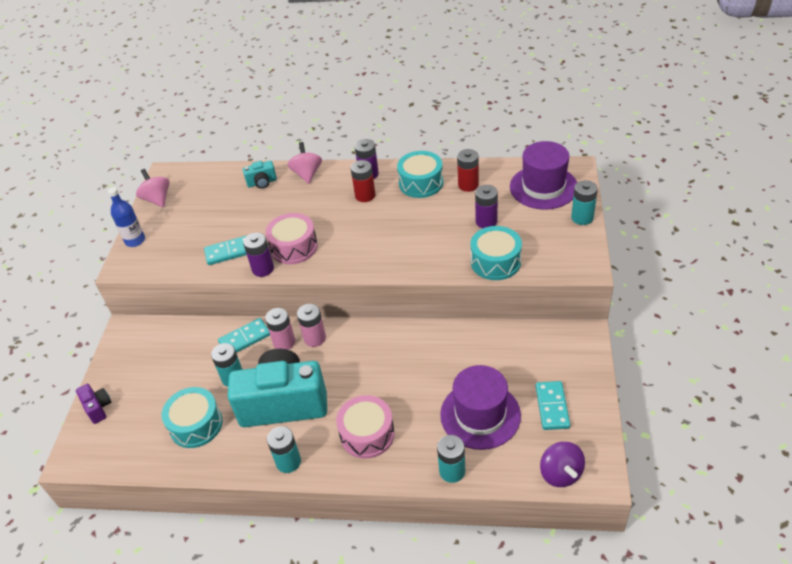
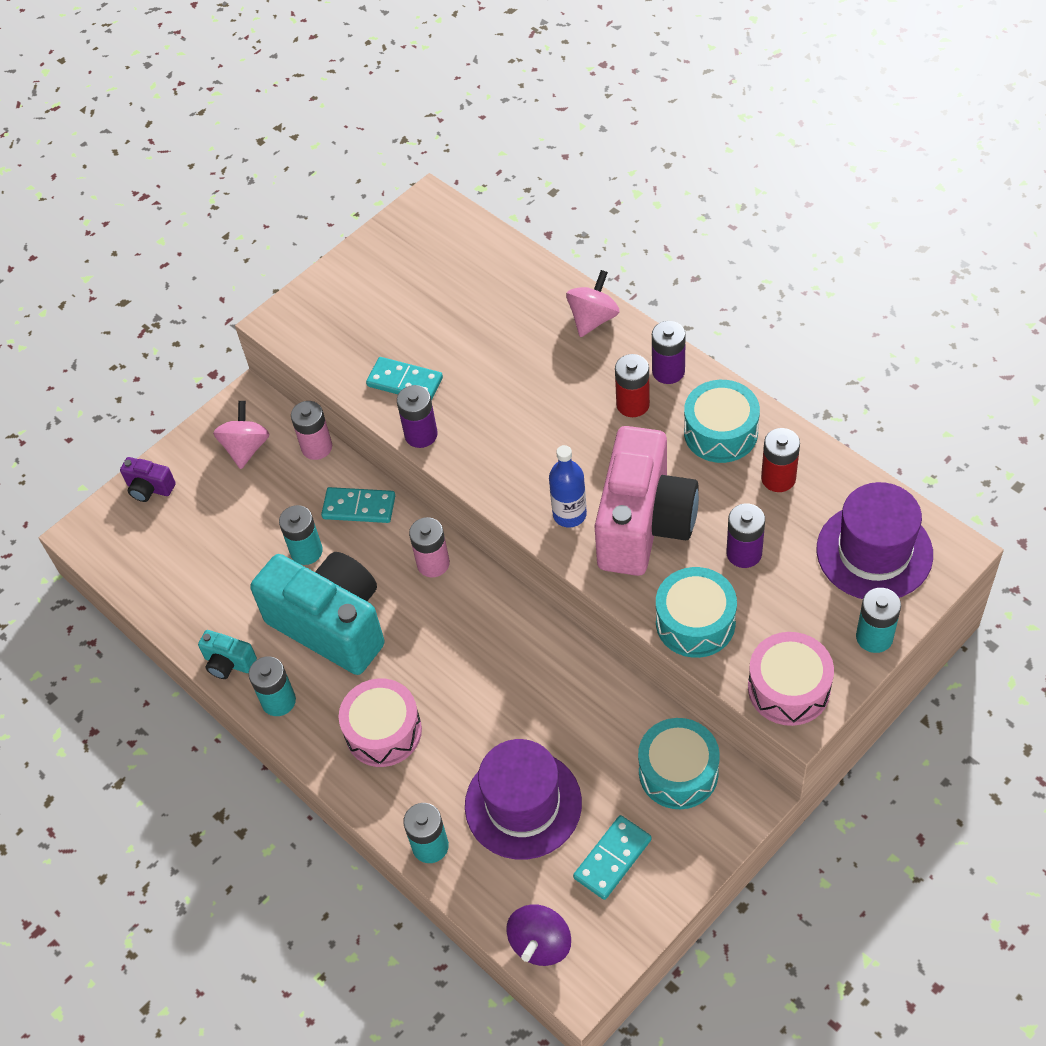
camera: 40 degrees right, 10 degrees up
purple camera [76,384,111,424] -> purple camera turned 105 degrees clockwise [120,457,176,502]
blue bottle [108,187,145,247] -> blue bottle moved to [549,445,587,527]
pink spinning top [136,169,169,208] -> pink spinning top moved to [213,401,270,469]
turquoise drum [162,387,223,448] -> turquoise drum moved to [638,718,720,809]
turquoise camera [243,161,277,188] -> turquoise camera moved to [198,630,257,679]
pink drum [265,213,318,264] -> pink drum moved to [748,632,834,726]
pink battery [265,308,295,350] -> pink battery moved to [291,401,332,460]
none -> pink camera [595,426,699,576]

